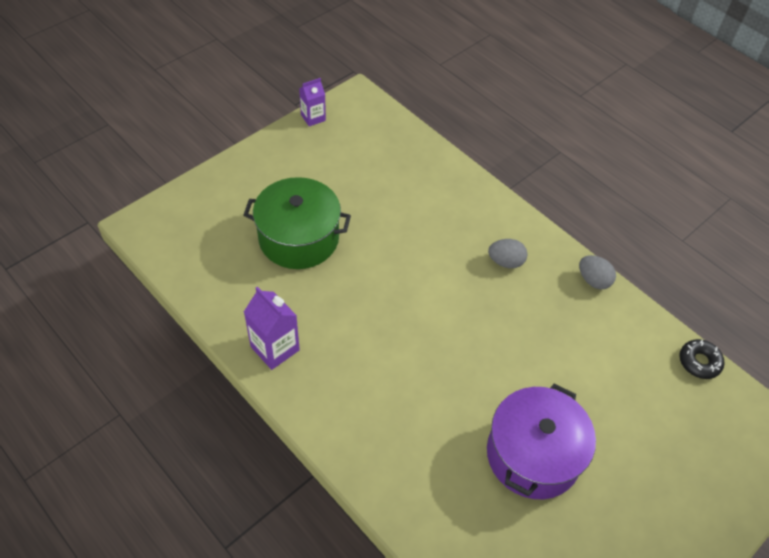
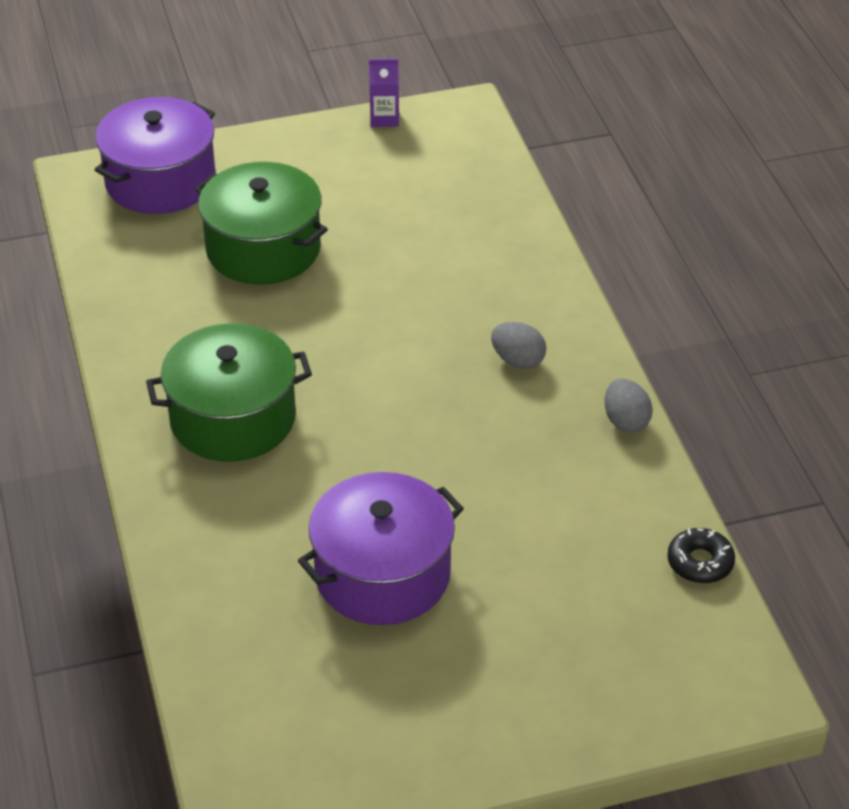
camera: 30 degrees right, 10 degrees down
purple carton [244,286,300,370] -> none
none -> purple pot [95,97,216,214]
none -> green pot [146,323,312,462]

